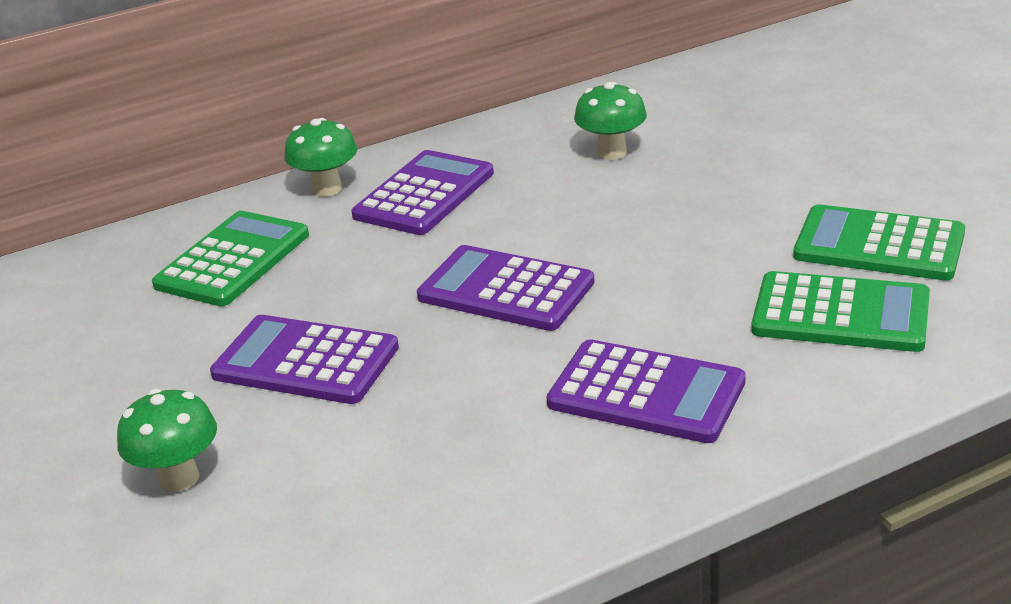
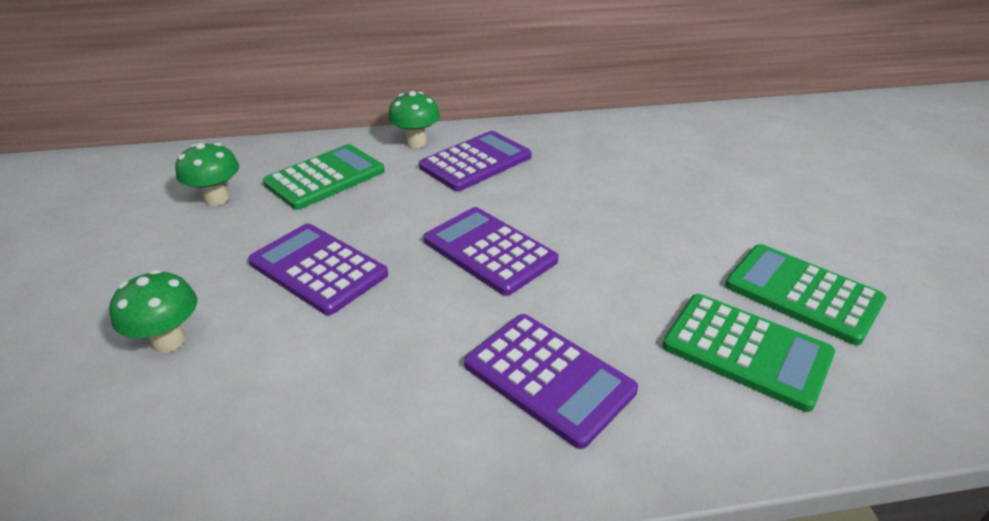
camera: 15 degrees right, 5 degrees up
green mushroom [574,82,647,160] -> green mushroom moved to [175,143,239,206]

